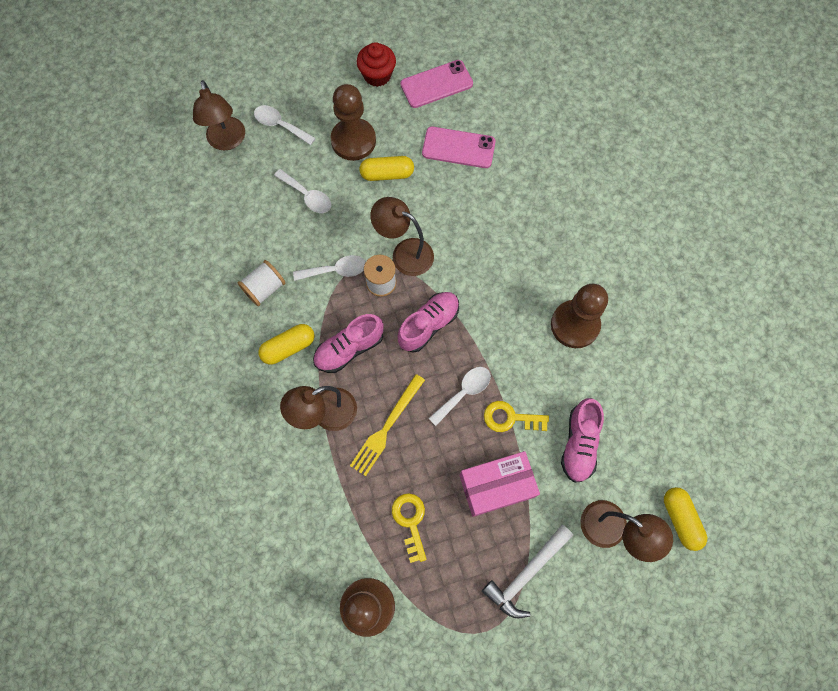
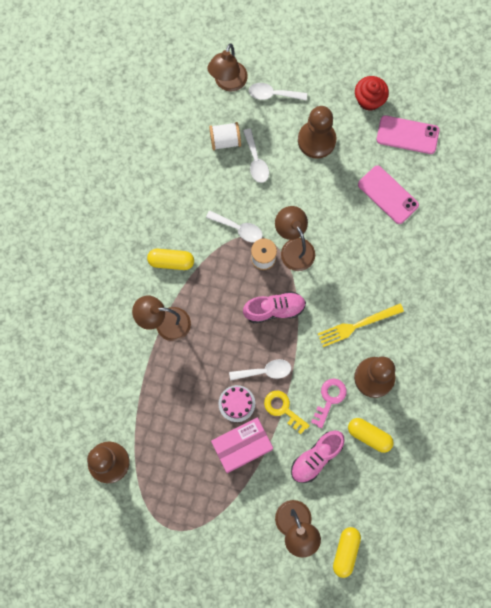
camera: 35 degrees right, 5 degrees up
white spool [238,260,286,306] -> white spool moved to [209,122,241,150]
white spoon [254,105,316,145] -> white spoon turned 60 degrees counterclockwise [249,83,307,100]
pink shoe [313,314,384,373] -> none
yellow fork [350,374,425,476] -> yellow fork moved to [318,304,404,347]
yellow capsule [359,156,414,181] -> yellow capsule moved to [348,418,394,453]
yellow key [392,493,427,563] -> none
pink box [459,451,540,517] -> pink box turned 45 degrees counterclockwise [211,417,273,473]
white hammer [482,525,573,618] -> none
none -> pink cake [219,385,255,422]
none -> pink key [311,379,347,428]

